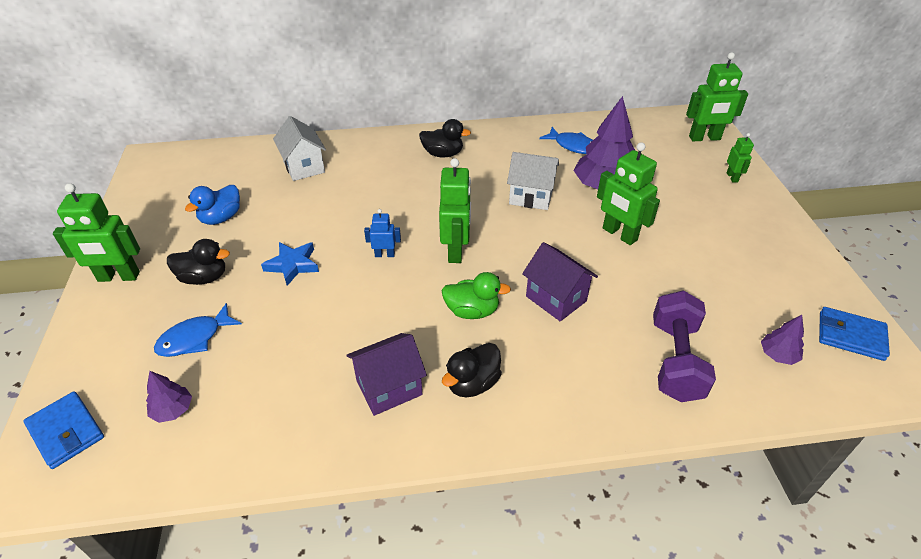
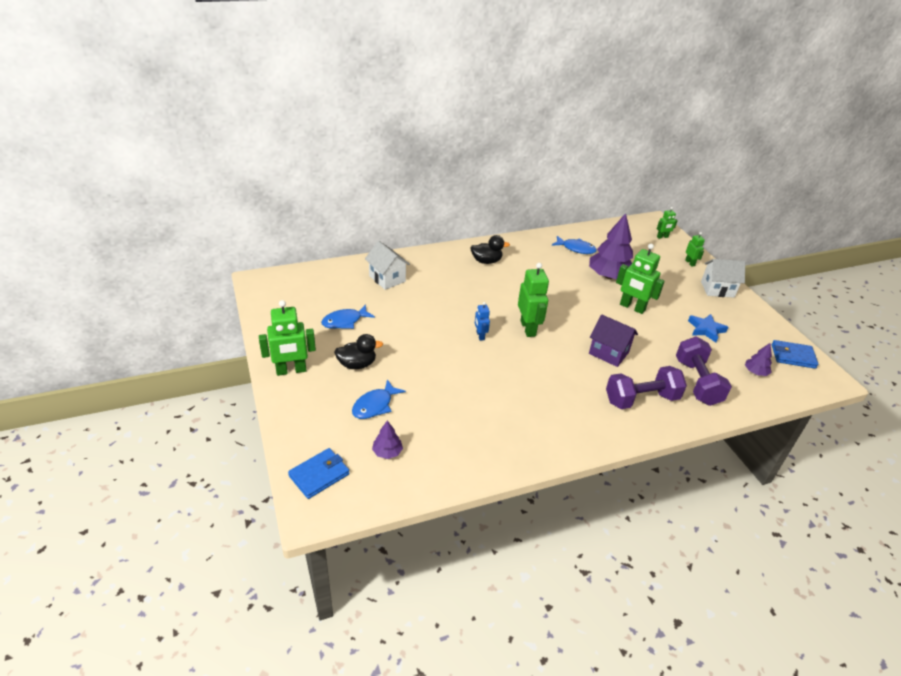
camera: 15 degrees left, 5 degrees down
blue wallet [23,391,104,469] -> blue wallet turned 75 degrees counterclockwise [288,448,350,499]
blue duck [185,185,240,225] -> blue fish [321,304,375,329]
blue star [261,242,319,286] -> blue star moved to [688,314,728,343]
purple house [346,333,427,416] -> none
blue robot [364,209,401,257] -> blue robot turned 90 degrees counterclockwise [475,302,490,341]
green duck [441,272,511,319] -> none
black duck [442,343,502,397] -> none
white house [507,152,559,210] -> white house moved to [701,259,745,298]
green robot [686,52,748,141] -> green robot [657,207,678,239], size x0.53
none -> purple dumbbell [606,366,687,409]

